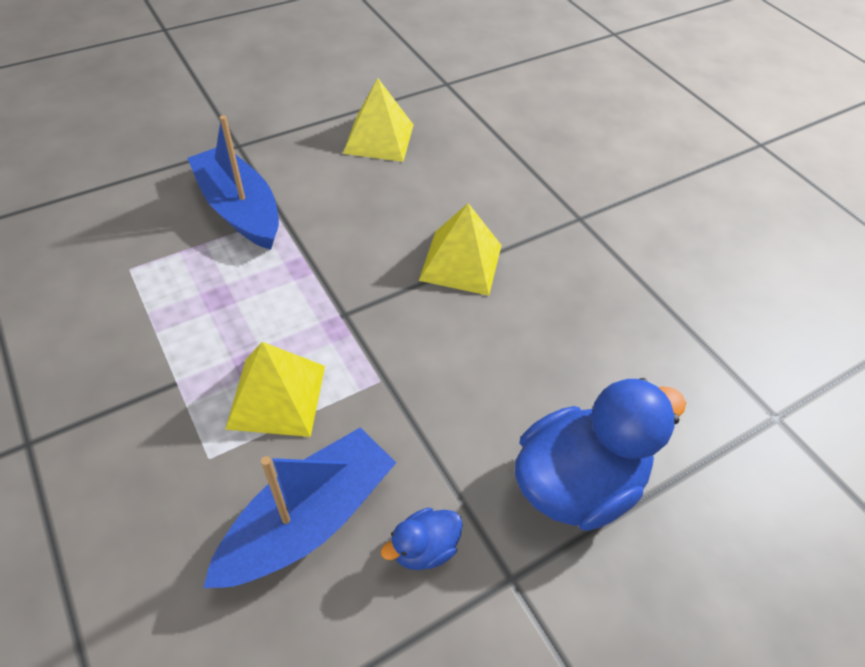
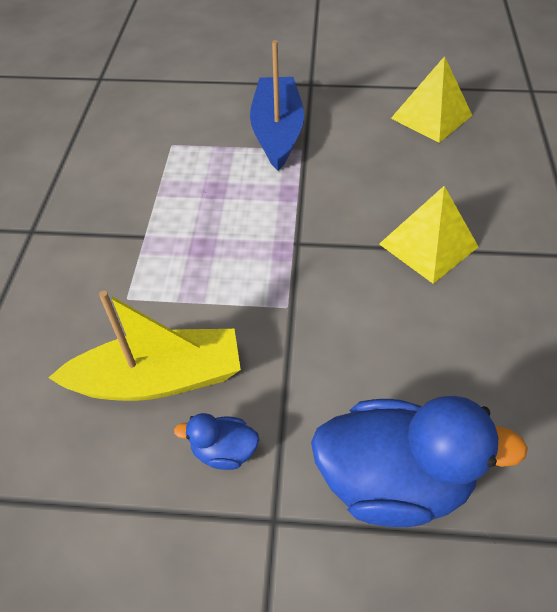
camera: 40 degrees right, 0 degrees up
blue boat [203,427,396,588] -> yellow boat [48,291,241,401]
yellow pyramid [225,342,325,437] -> none

